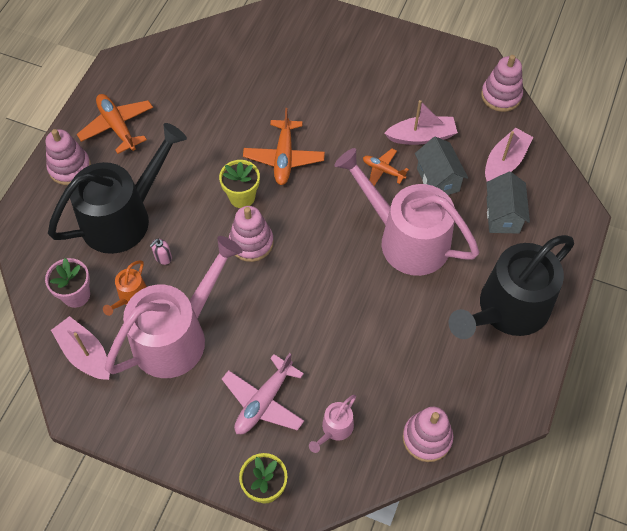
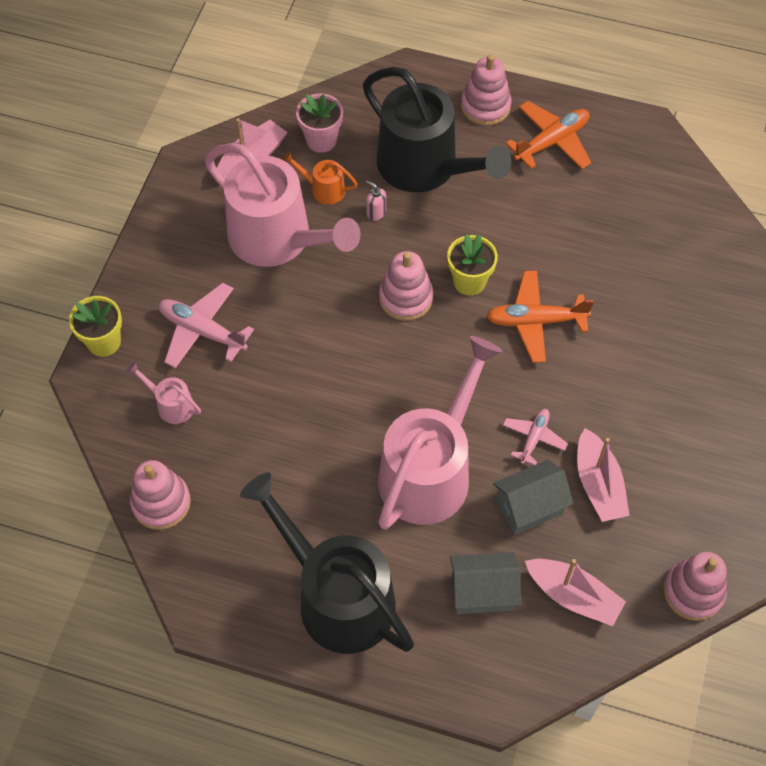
camera: 85 degrees right, 0 degrees up
orange plane [363,148,409,186] -> pink plane [503,409,568,465]

